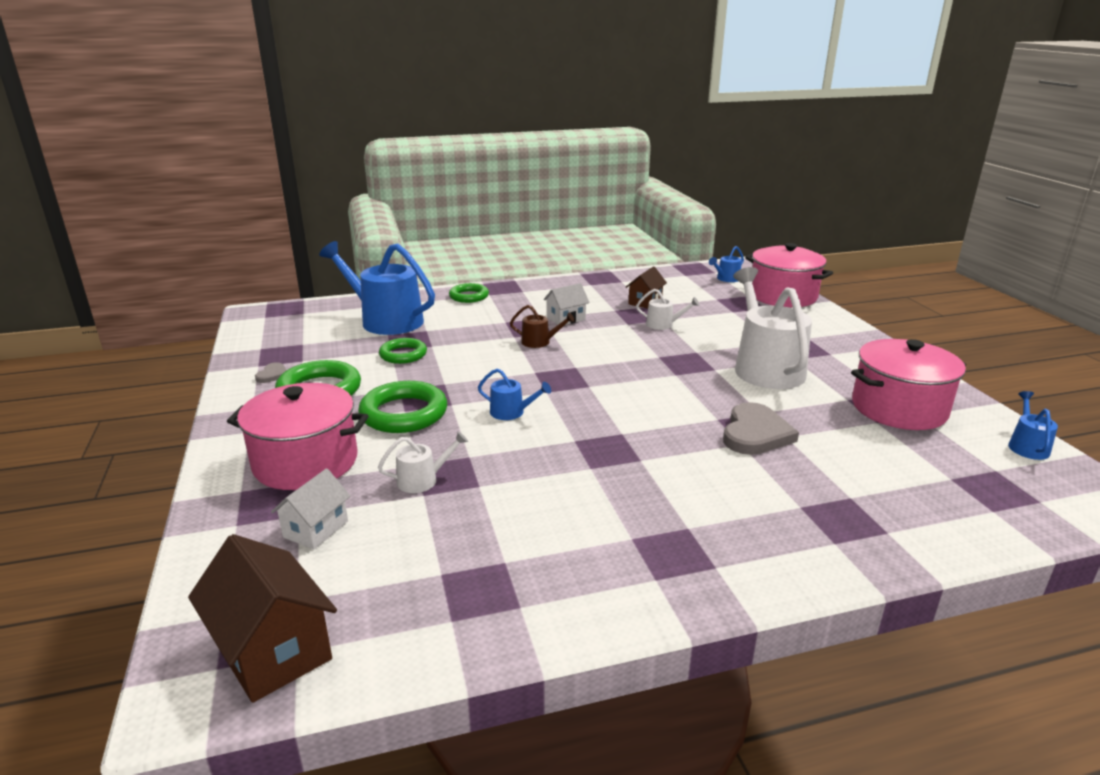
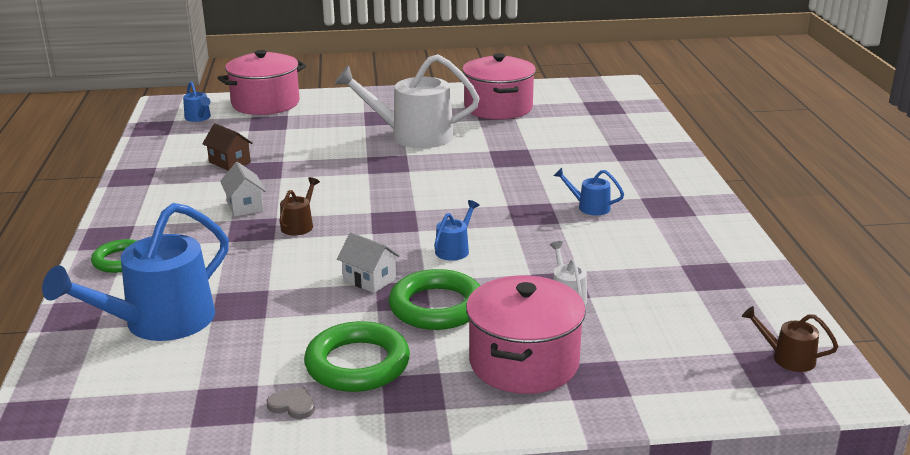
camera: 80 degrees left, 0 degrees up
brown house [188,534,337,703] -> brown watering can [742,306,838,372]
white house [271,468,350,550] -> white house moved to [337,232,400,293]
green ring [379,338,427,364] -> none
white watering can [636,289,699,330] -> none
grey heart [723,402,799,455] -> none
blue watering can [1008,391,1058,460] -> blue watering can moved to [554,168,624,215]

